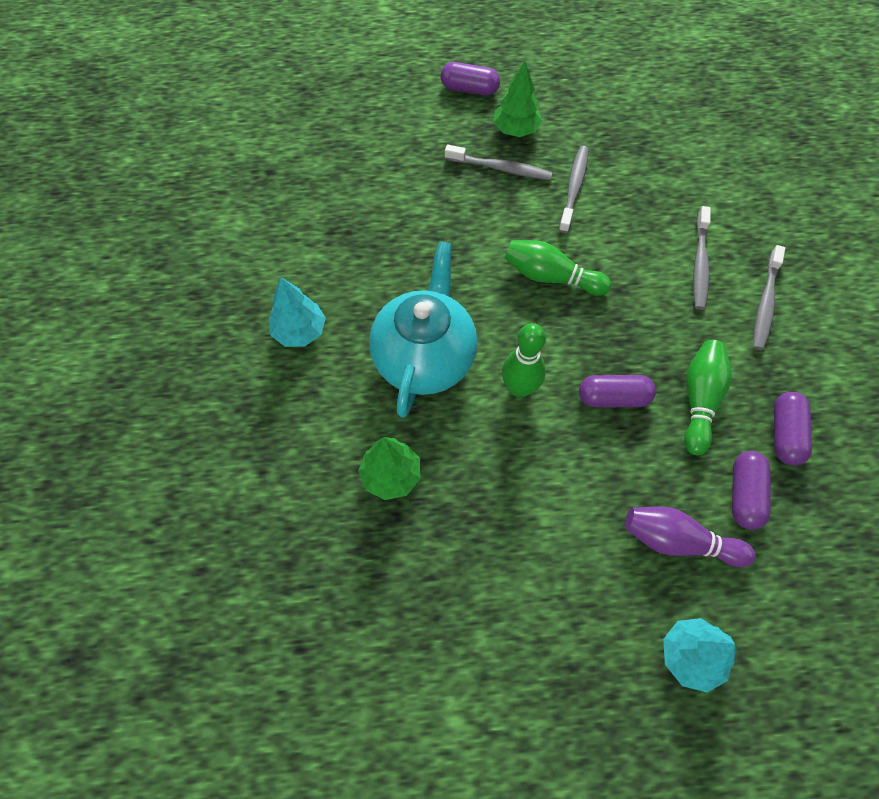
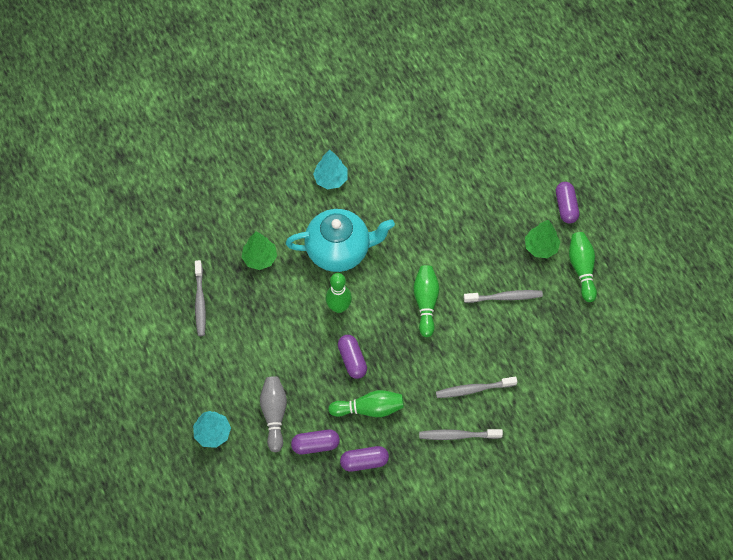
camera: 70 degrees right, 0 degrees up
grey toothbrush [445,144,553,180] -> grey toothbrush moved to [195,260,206,336]
purple bowling pin [625,507,756,567] -> grey bowling pin [260,376,287,452]
none -> green bowling pin [569,232,597,302]

